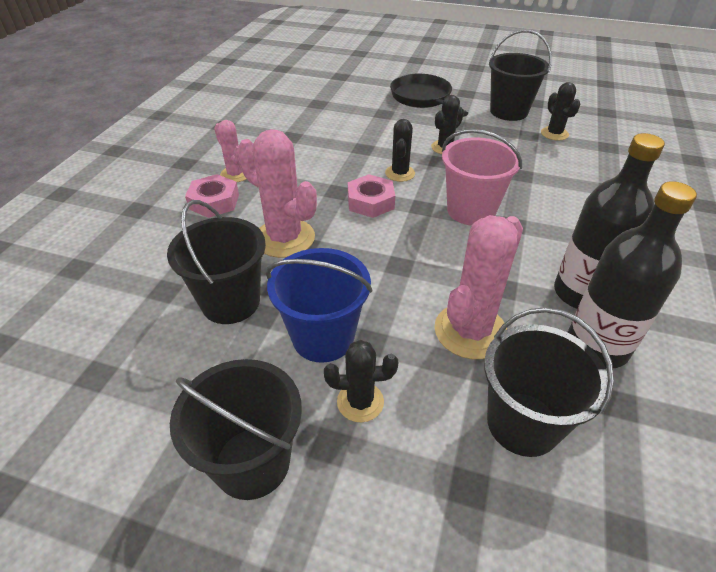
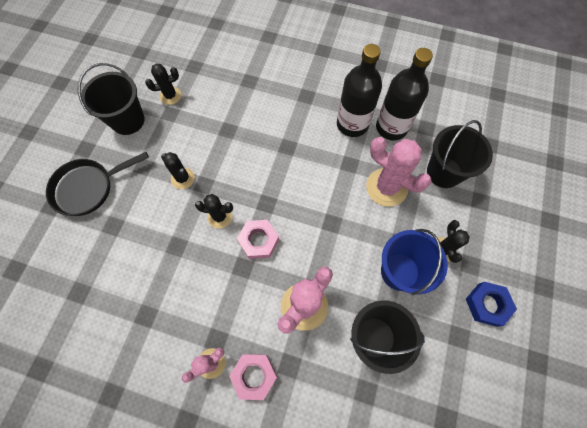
camera: 90 degrees left, 25 degrees up
black bucket [170,359,302,500] -> blue nut [466,282,517,327]
pink bucket [442,129,522,226] -> none

